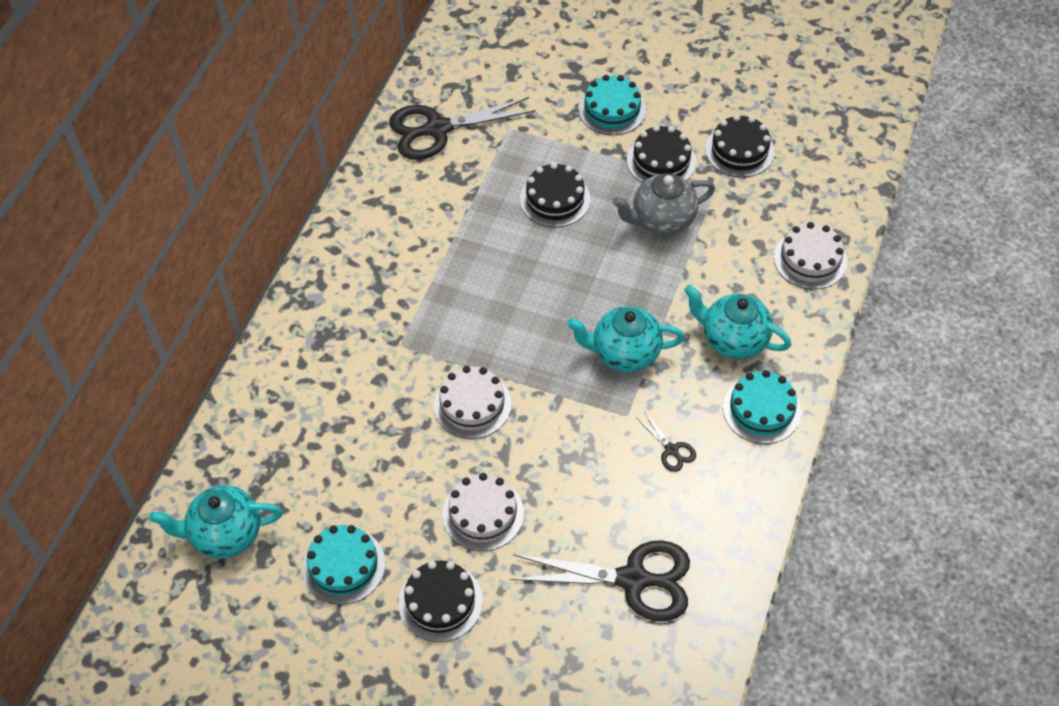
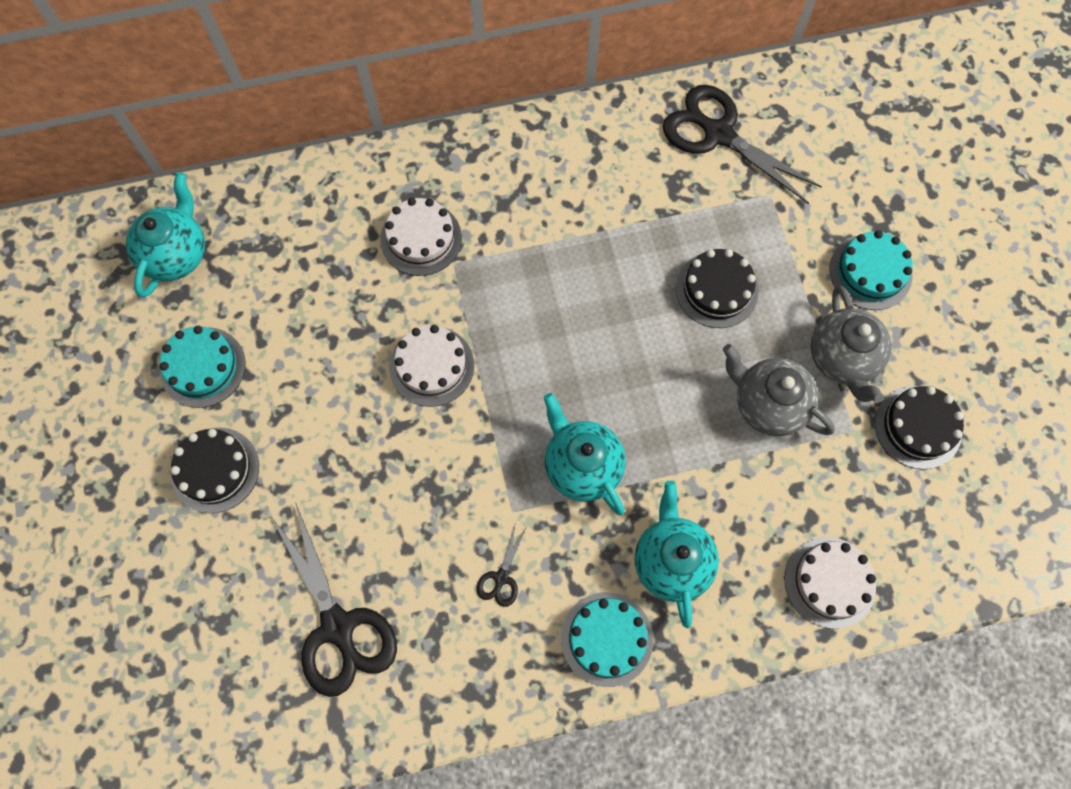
camera: 55 degrees right, 15 degrees up
turquoise teapot [149,485,283,559] -> turquoise teapot turned 60 degrees clockwise [126,172,205,297]
white cake [443,473,524,551] -> white cake moved to [381,198,462,276]
black cake [627,125,696,183] -> grey teapot [811,286,892,403]

